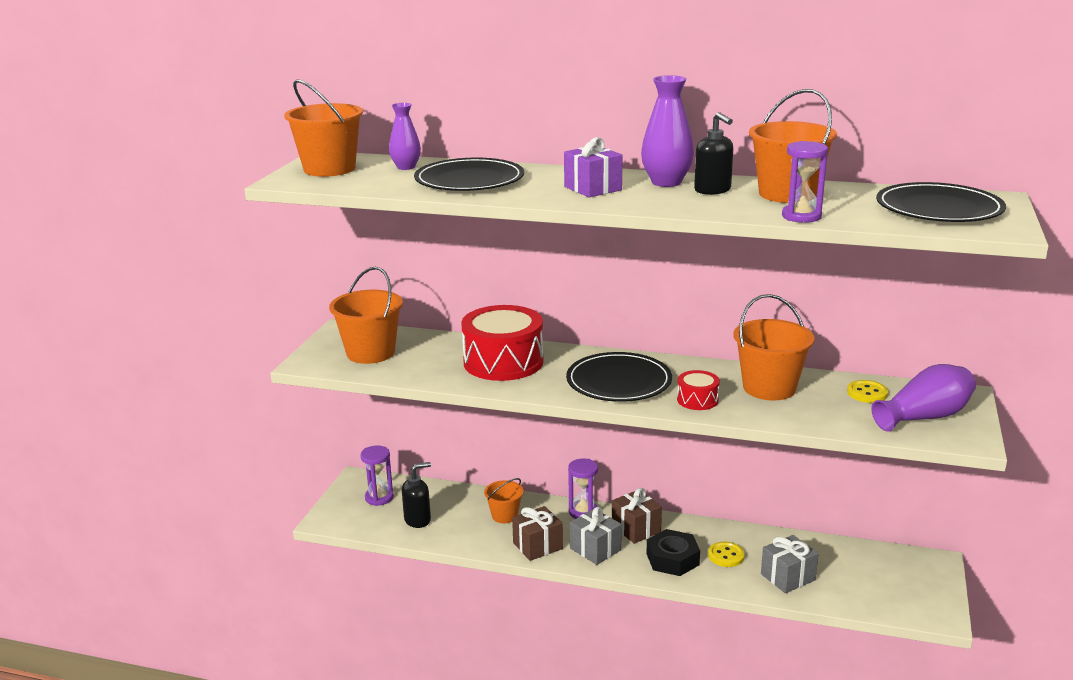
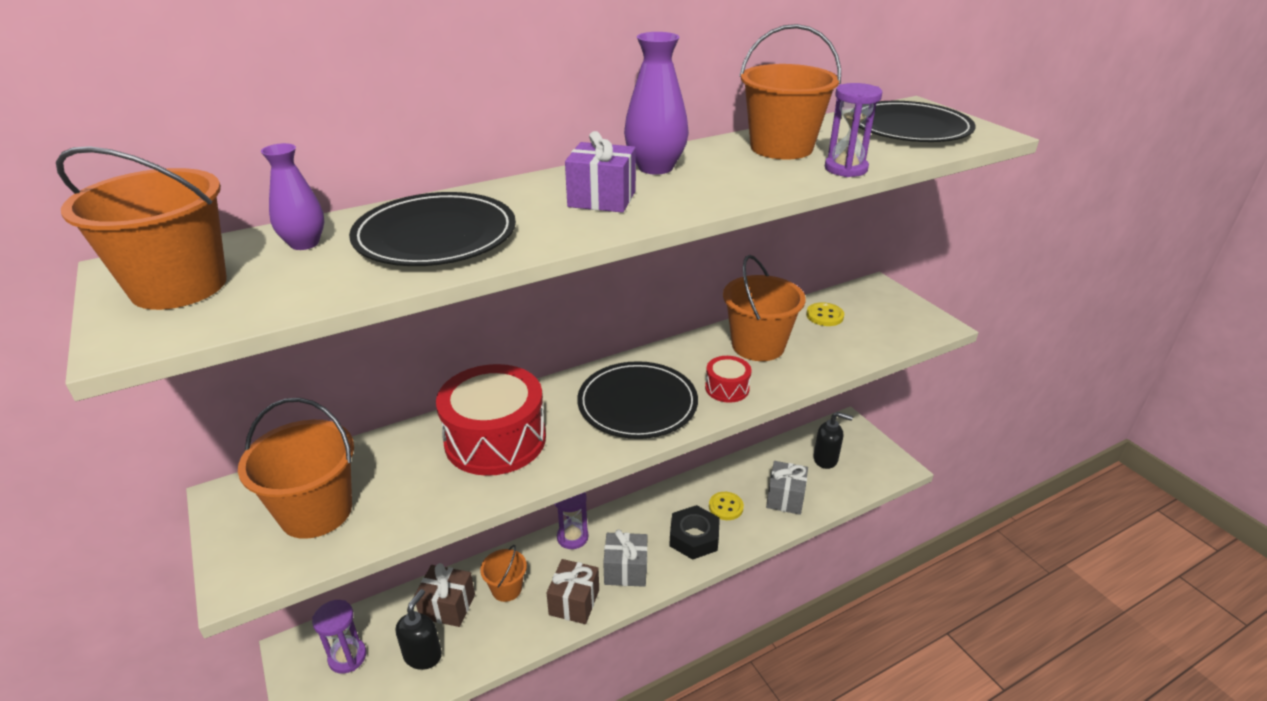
camera: 45 degrees left, 10 degrees up
brown gift [612,488,662,544] -> brown gift moved to [414,563,475,627]
black soap dispenser [694,112,733,195] -> black soap dispenser moved to [813,412,853,469]
purple vase [871,364,976,432] -> none

